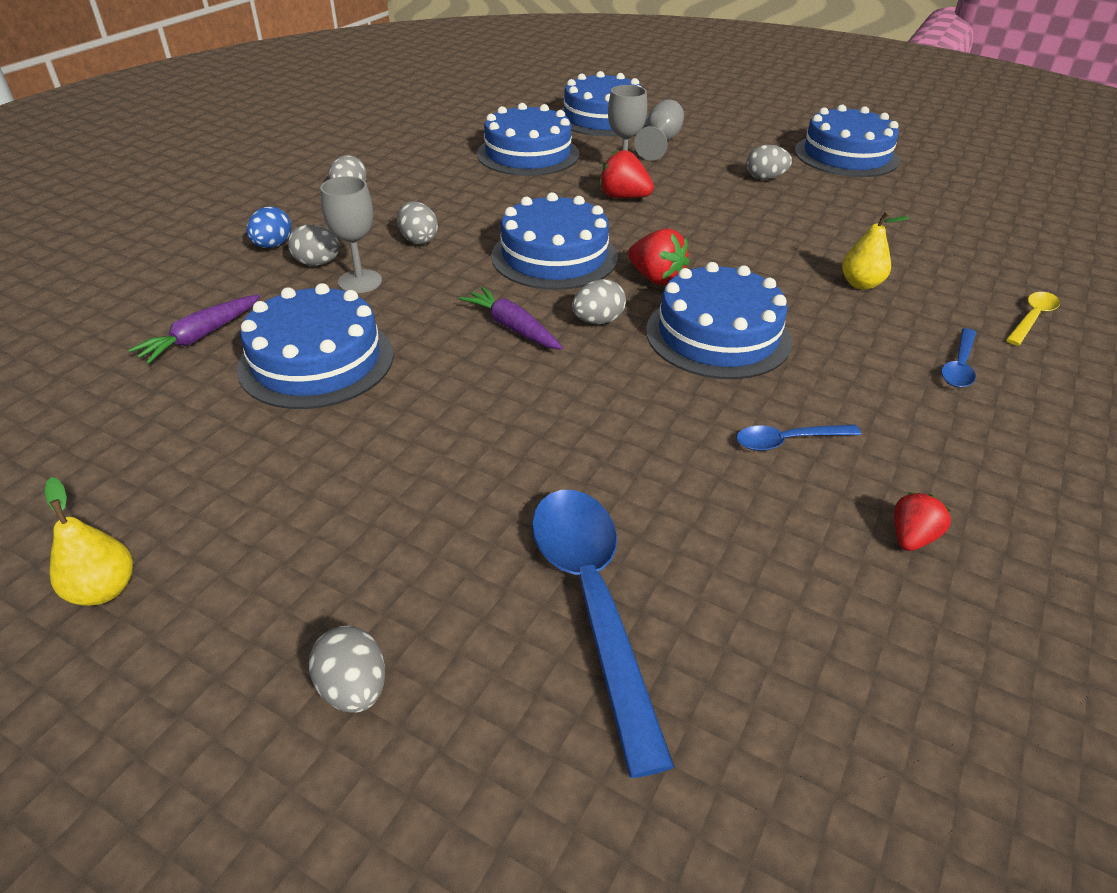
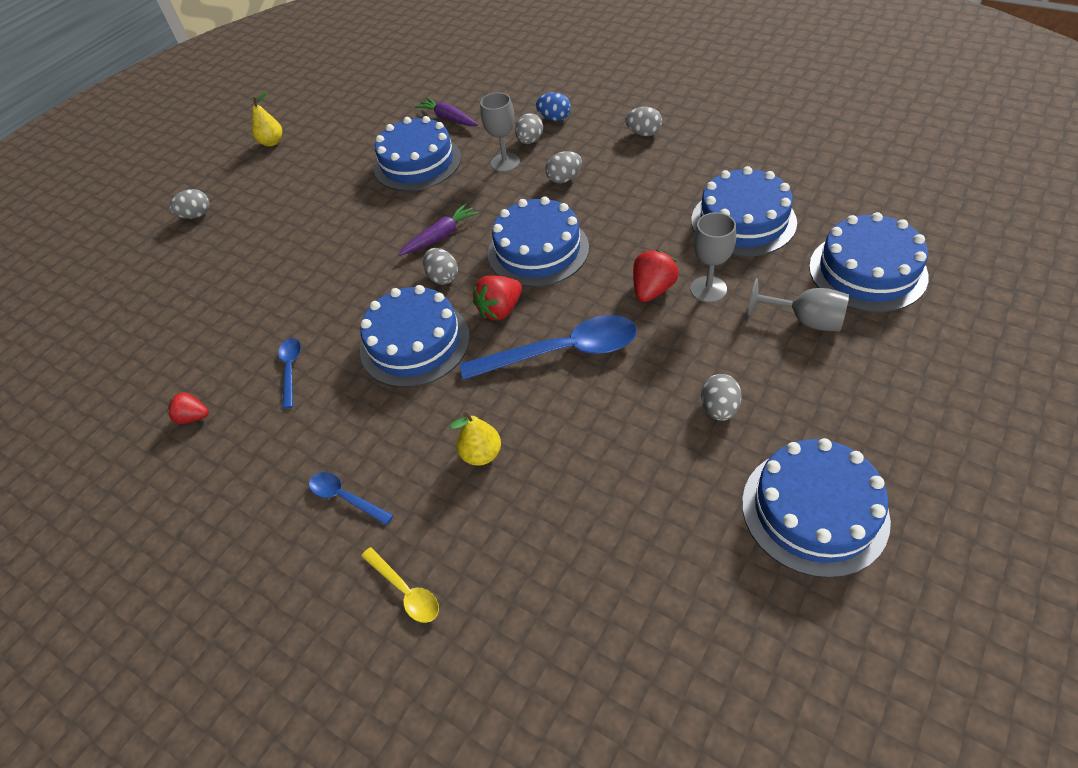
camera: 100 degrees right, 10 degrees up
blue spoon [532,490,675,778] -> blue spoon moved to [460,315,637,380]
red strawberry [894,492,951,551] -> red strawberry turned 150 degrees clockwise [167,392,209,424]

